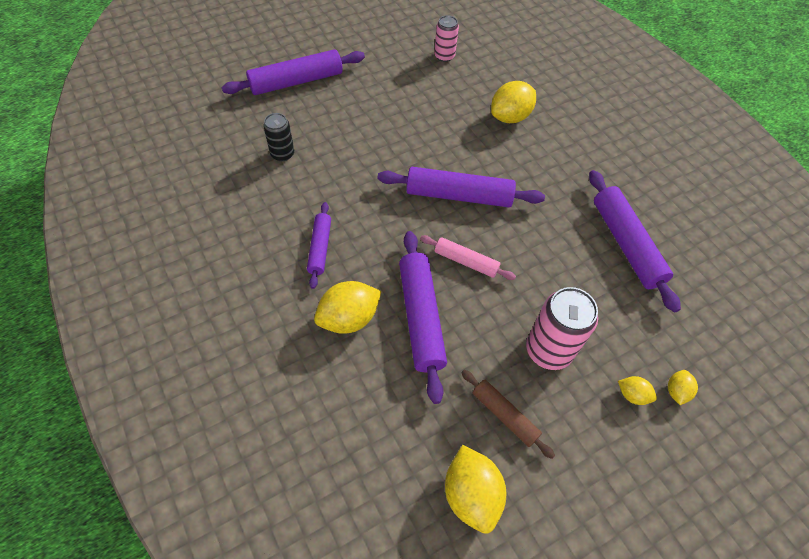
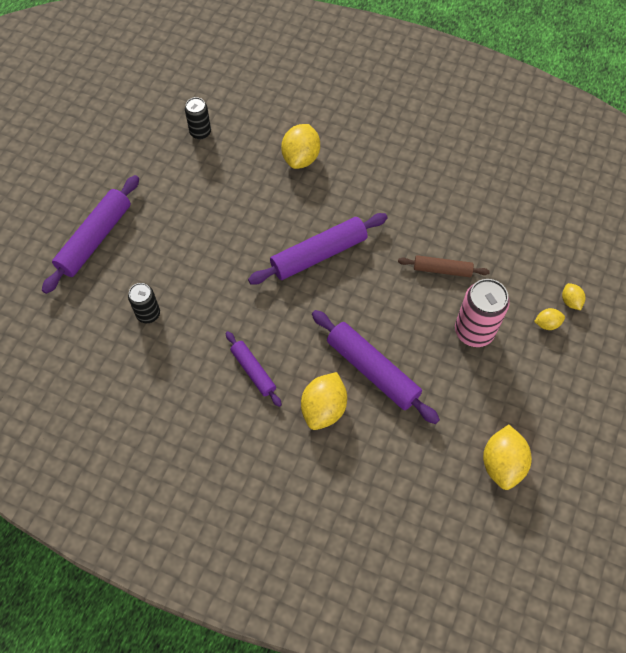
camera: 35 degrees left, 5 degrees up
pink rolling pin [420,235,516,280] -> none
pink can [434,15,459,62] -> black can [185,97,211,139]
yellow lemon [445,445,506,534] -> yellow lemon turned 60 degrees clockwise [483,425,532,490]
brown rolling pin [461,370,555,459] -> brown rolling pin moved to [398,255,490,277]
purple rolling pin [589,170,681,312] -> none

